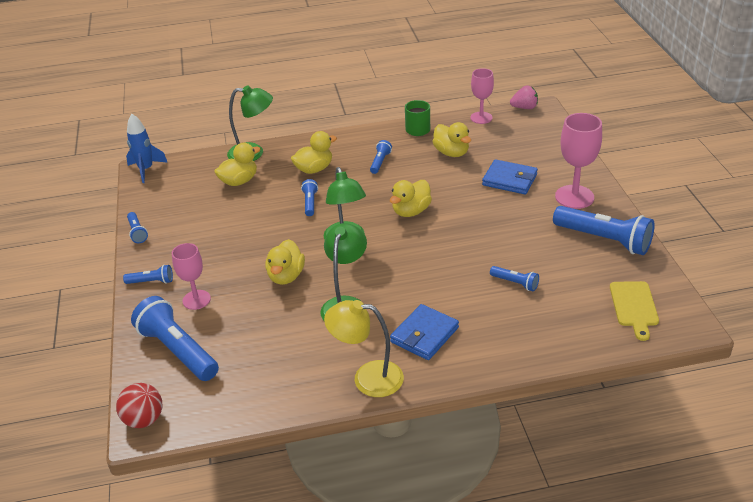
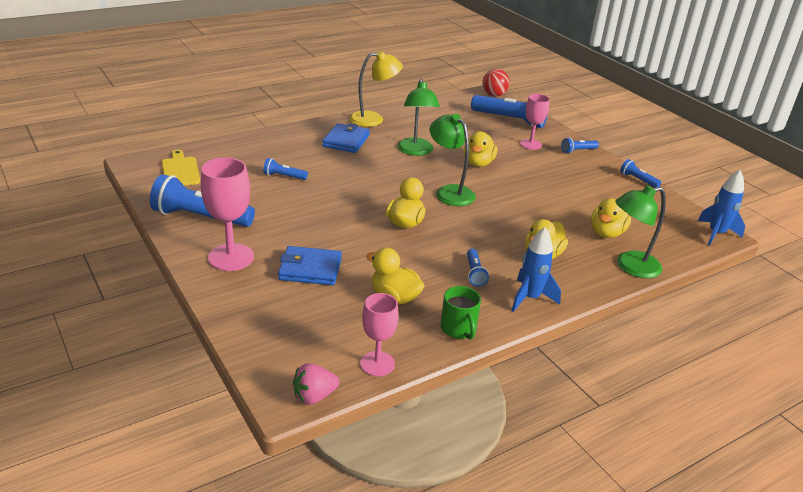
camera: 155 degrees right, 5 degrees down
yellow duck [265,239,305,285] -> yellow duck turned 150 degrees counterclockwise [464,131,498,167]
blue flashlight [301,179,318,216] -> none
none -> blue rocket [511,227,561,312]

